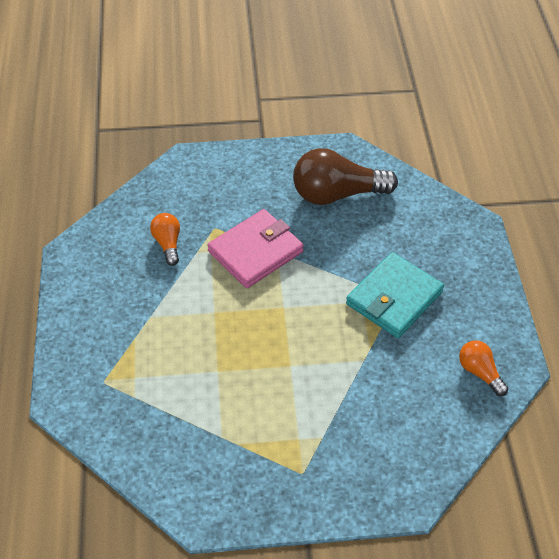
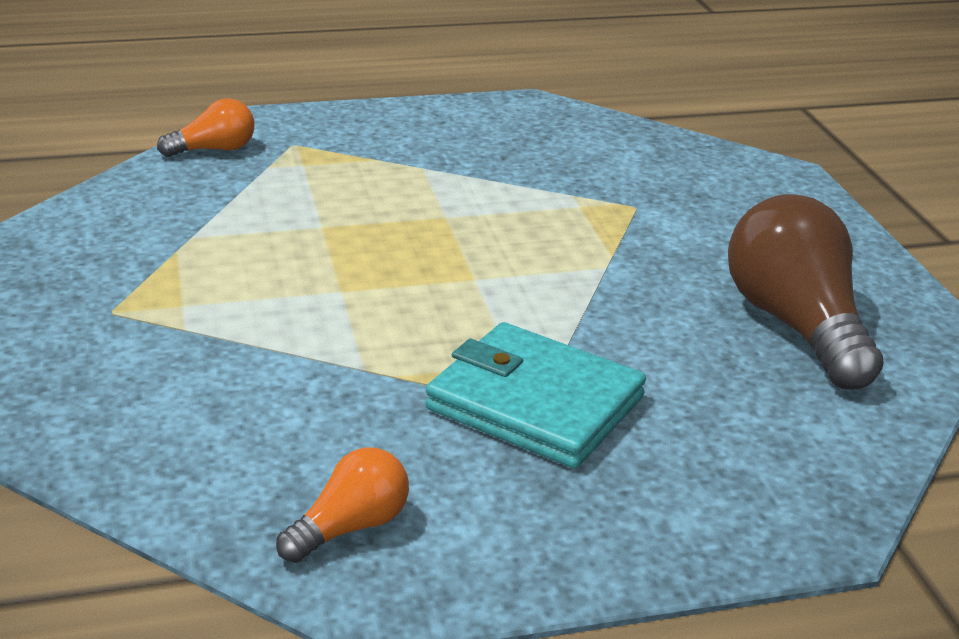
camera: 80 degrees right, 20 degrees down
orange light bulb [150,213,180,266] -> orange light bulb moved to [157,98,255,157]
pink wallet [207,209,304,288] -> none

